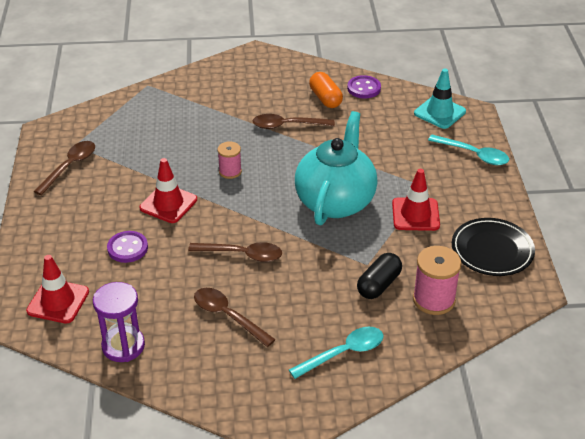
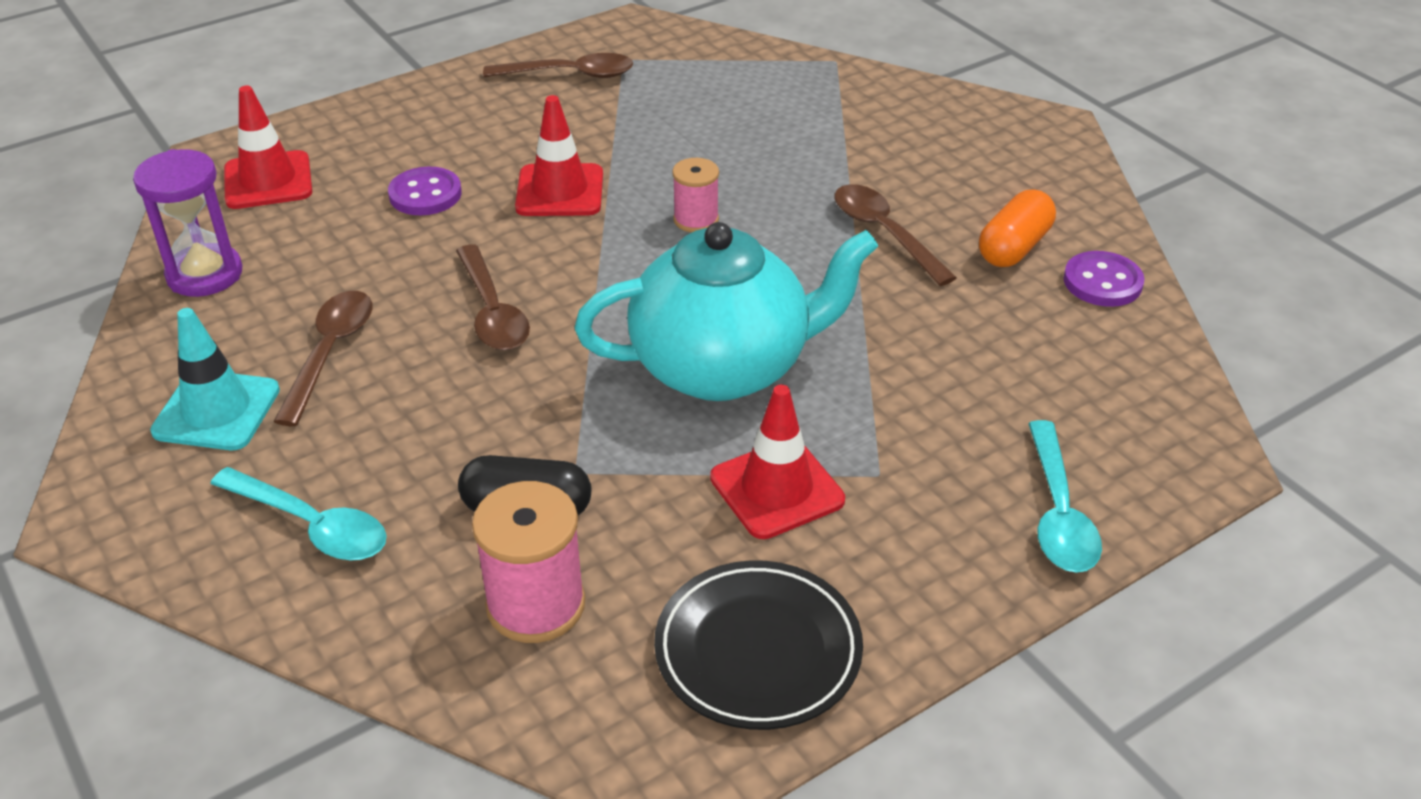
camera: 60 degrees right, 0 degrees up
turquoise traffic cone [414,69,466,129] -> turquoise traffic cone moved to [150,308,280,450]

